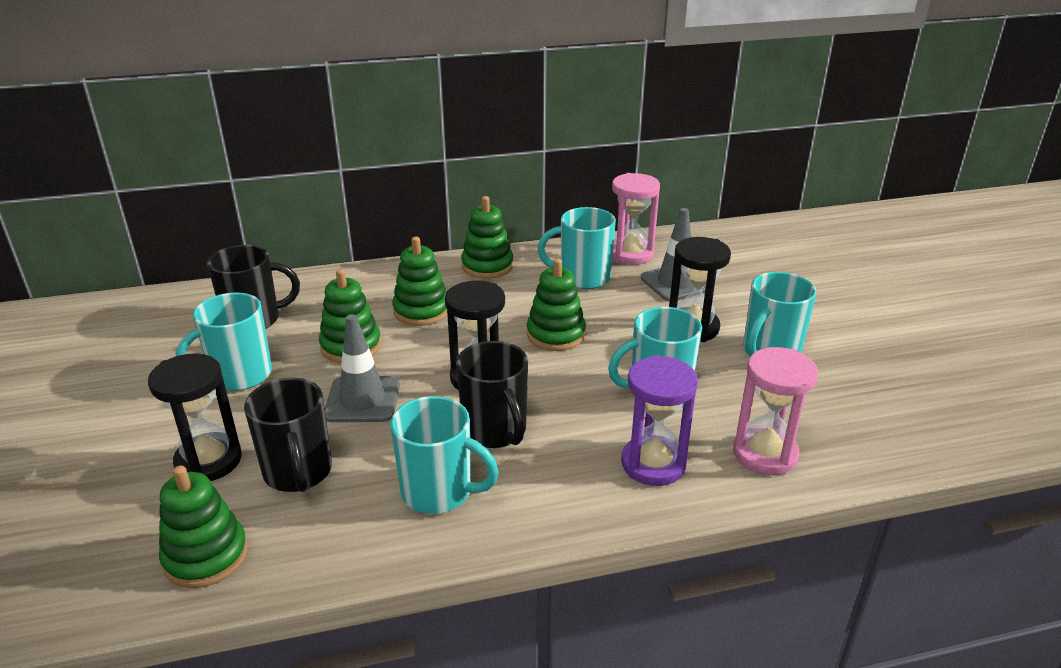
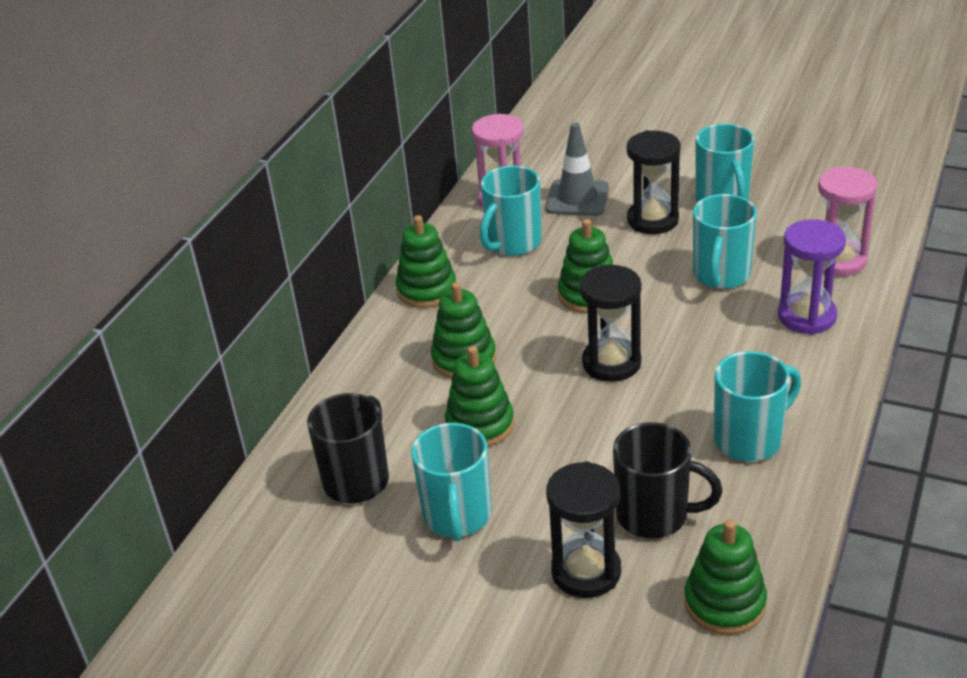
camera: 50 degrees left, 5 degrees up
grey traffic cone [325,314,400,422] -> none
black mug [456,341,528,448] -> none

